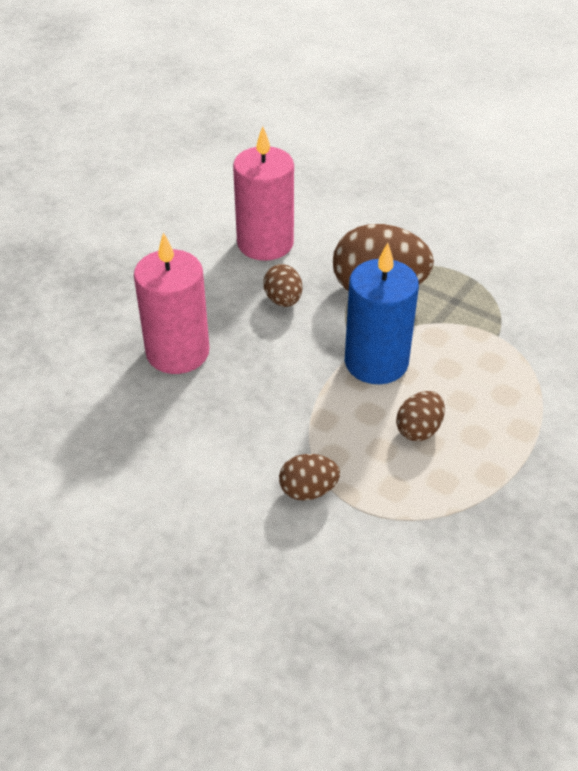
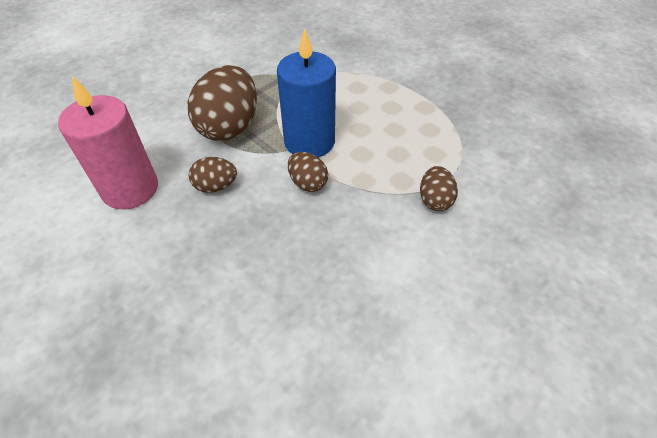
camera: 80 degrees left, 5 degrees up
pink candle [134,232,209,374] -> none
brown egg [396,391,445,441] -> brown egg moved to [288,152,328,192]

